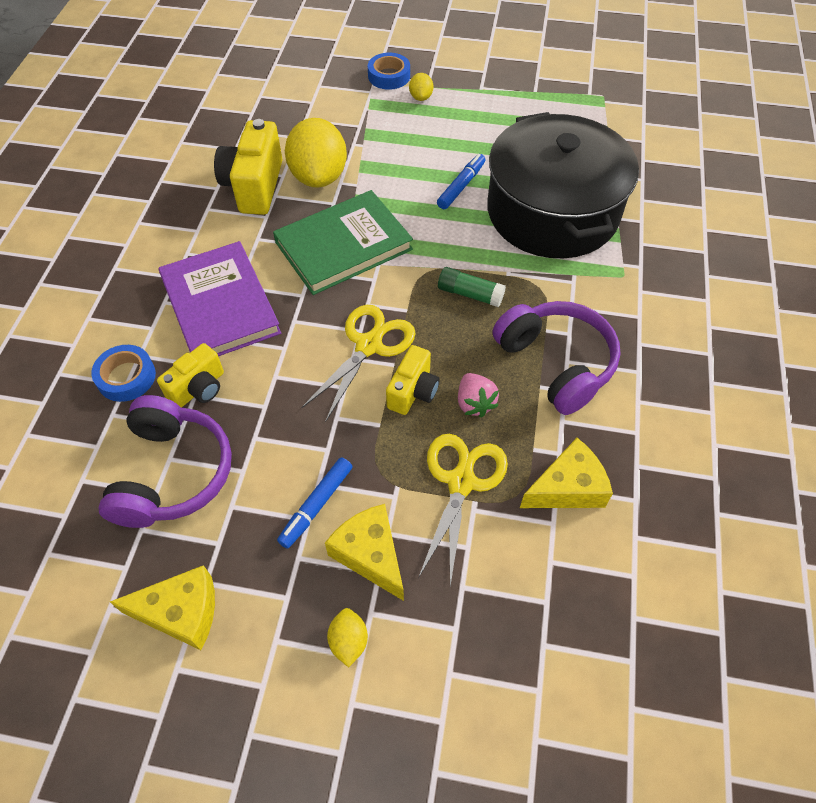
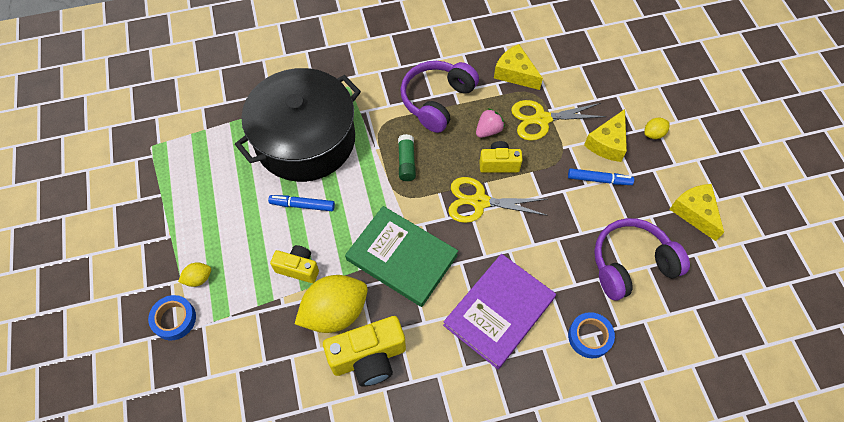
camera: 115 degrees left, 5 degrees up
yellow camera [157,343,224,408] -> yellow camera moved to [270,245,319,283]

